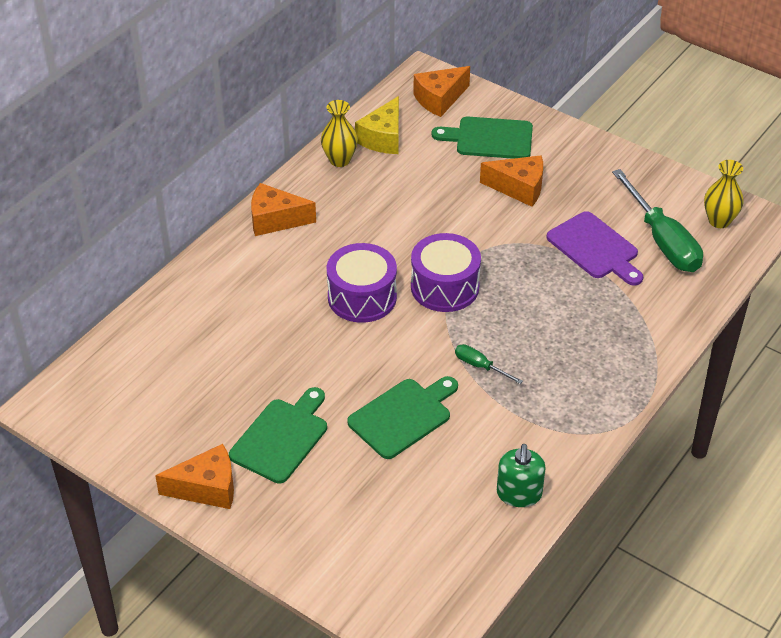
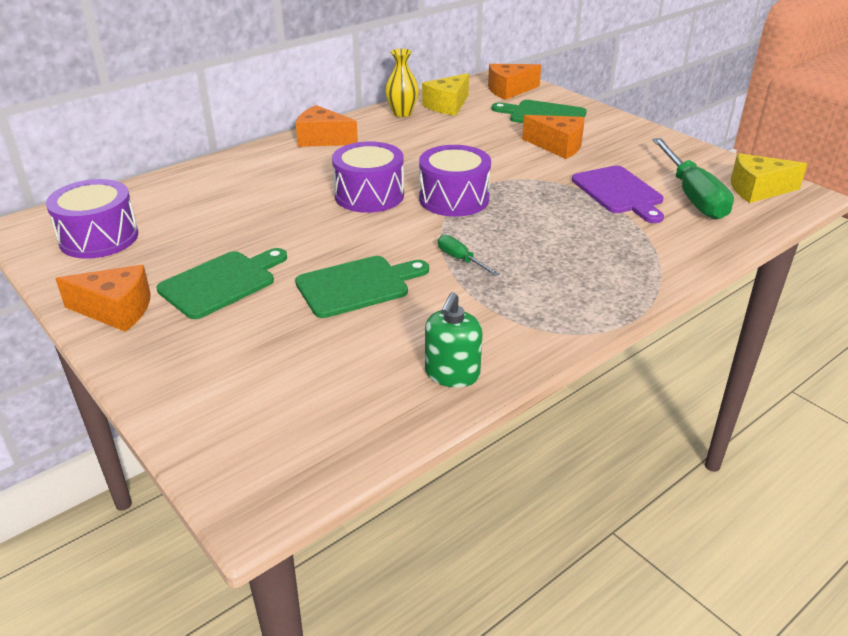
camera: 15 degrees right, 10 degrees down
yellow vase [704,160,744,228] -> yellow cheese [731,153,807,203]
none -> purple drum [46,179,138,259]

